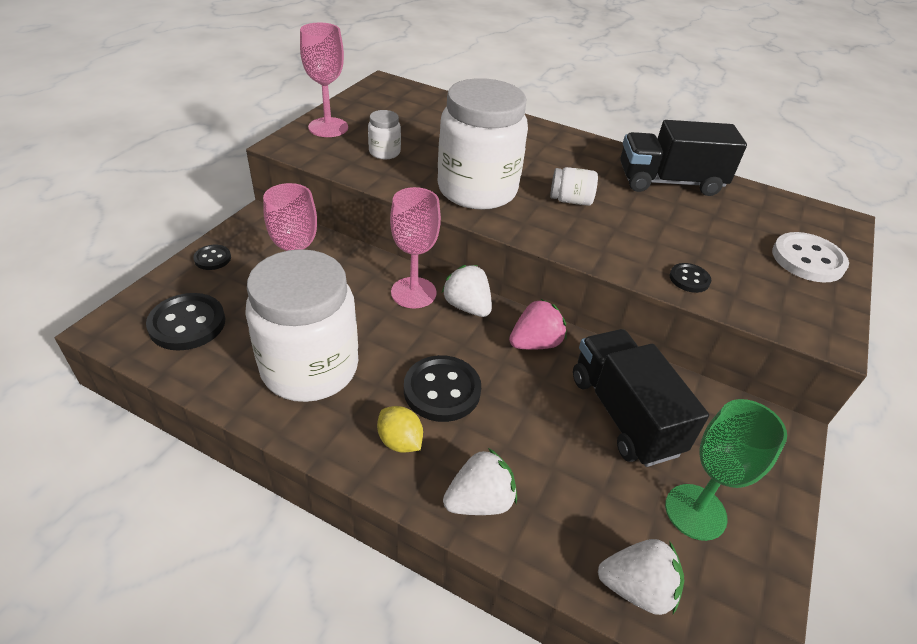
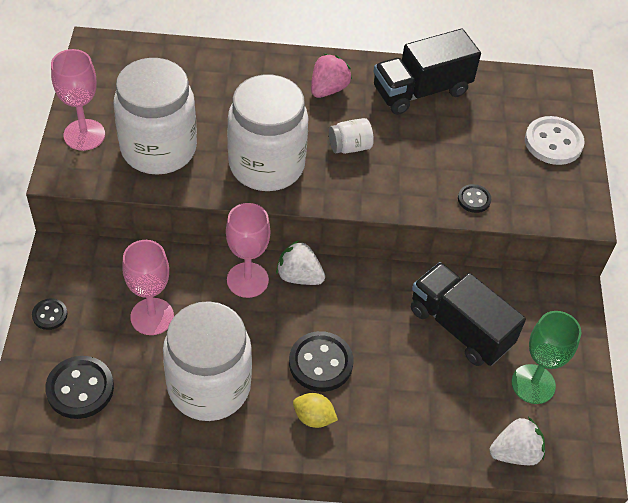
camera: 25 degrees left, 10 degrees up
white jar [368,110,401,159] -> white jar [113,58,197,175], size x2.40
white strawberry [443,448,517,515] -> none
pink strawberry [509,299,567,349] -> pink strawberry moved to [311,54,352,98]

